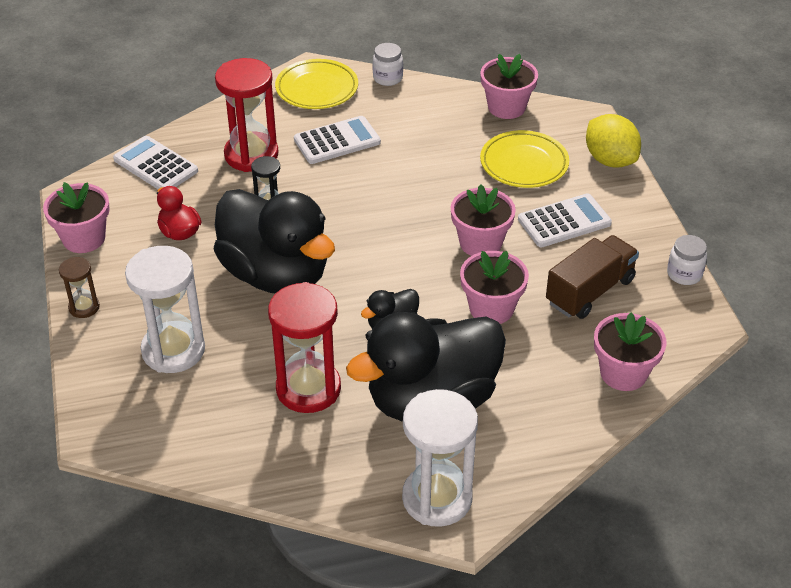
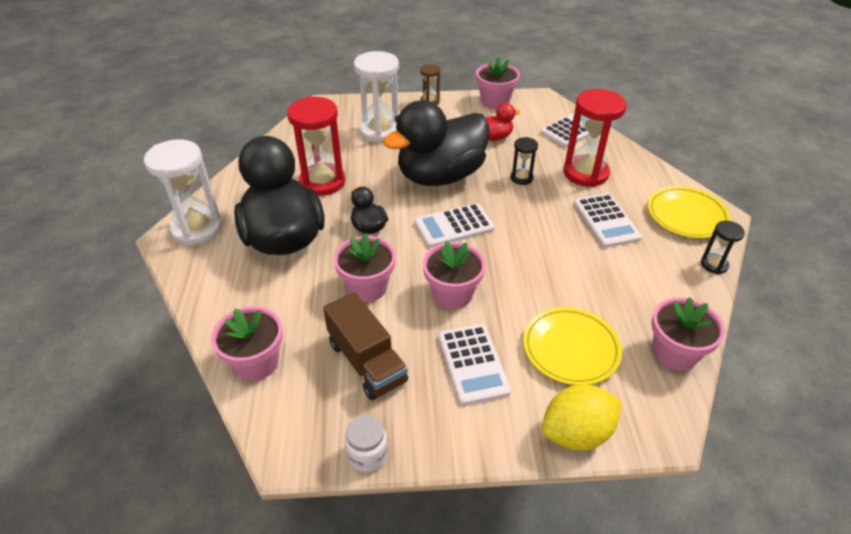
camera: 100 degrees right, 0 degrees up
white jar [373,43,403,86] -> black hourglass [701,221,745,274]
none -> white calculator [414,203,495,248]

